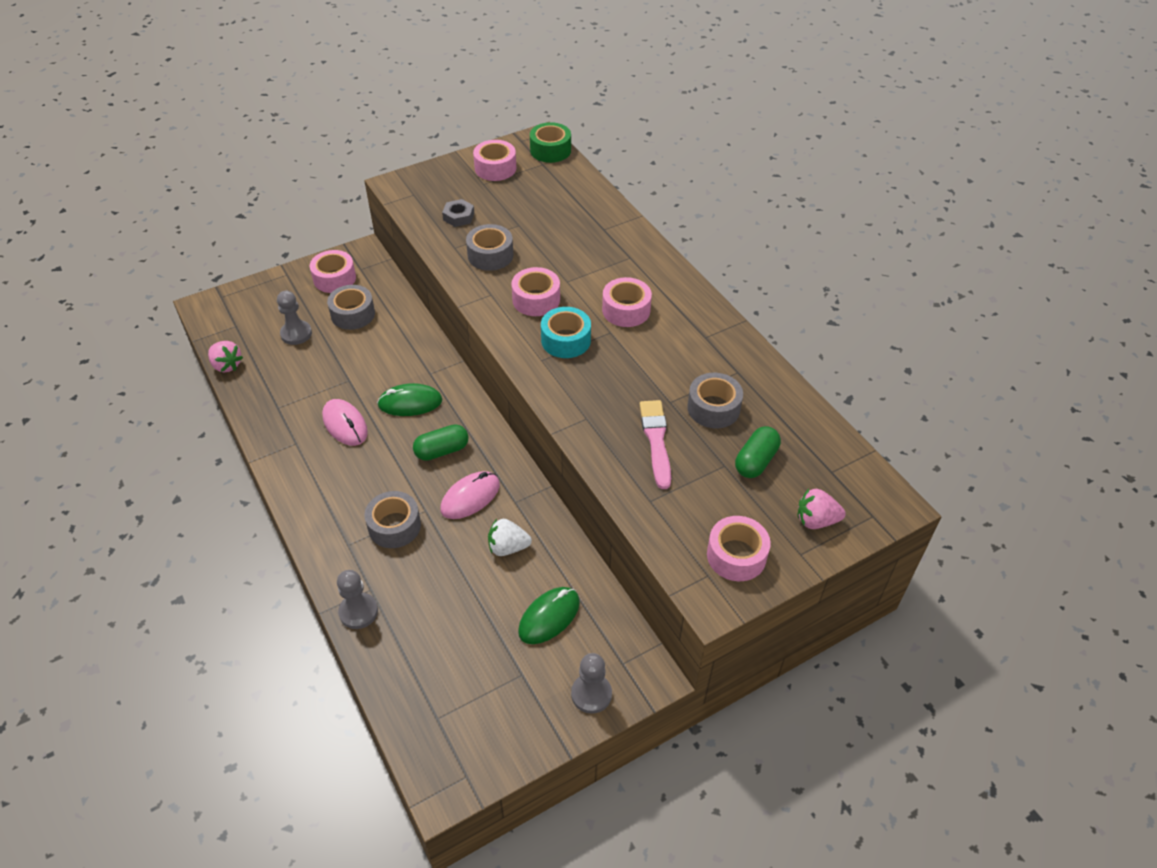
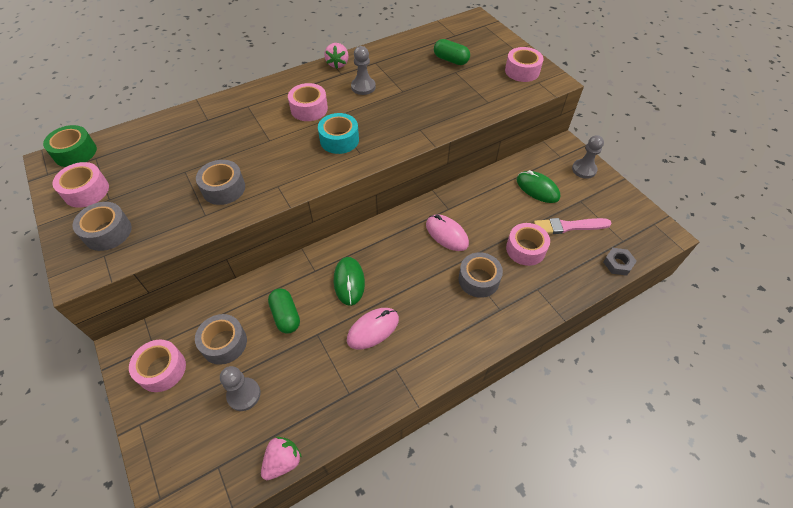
camera: 90 degrees left, 5 degrees up
grey pawn [337,570,378,629] -> grey pawn moved to [351,46,376,95]
green capsule [413,424,469,461] -> green capsule moved to [268,288,300,334]
grey nut [442,199,474,227] -> grey nut moved to [603,248,637,276]
white strawberry [488,519,532,556] -> none
pink tape [511,267,560,316] -> pink tape moved to [506,223,550,266]
pink brush [640,400,671,489] -> pink brush moved to [534,218,612,234]
grey tape [687,373,743,428] -> grey tape moved to [73,202,132,251]
pink strawberry [798,489,846,529] -> pink strawberry moved to [324,43,349,69]

